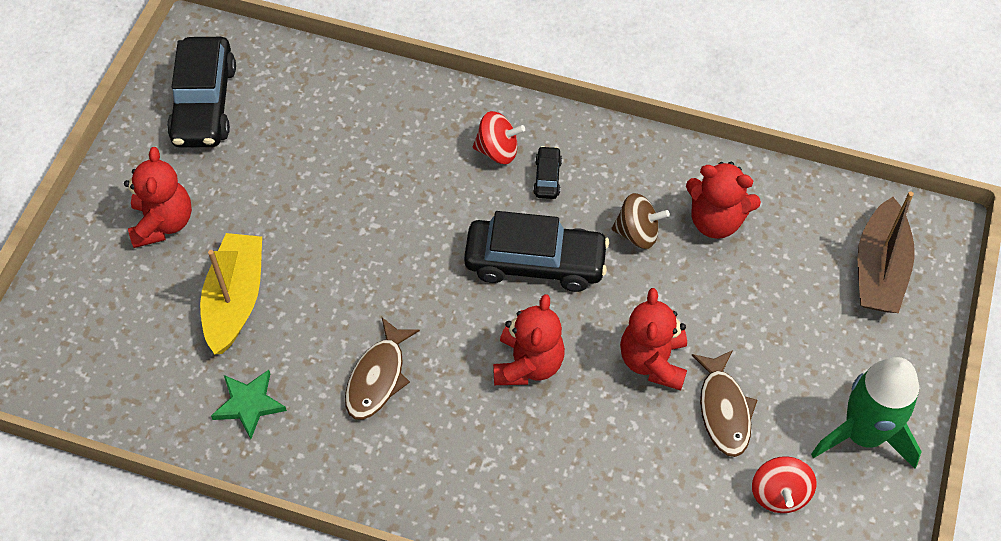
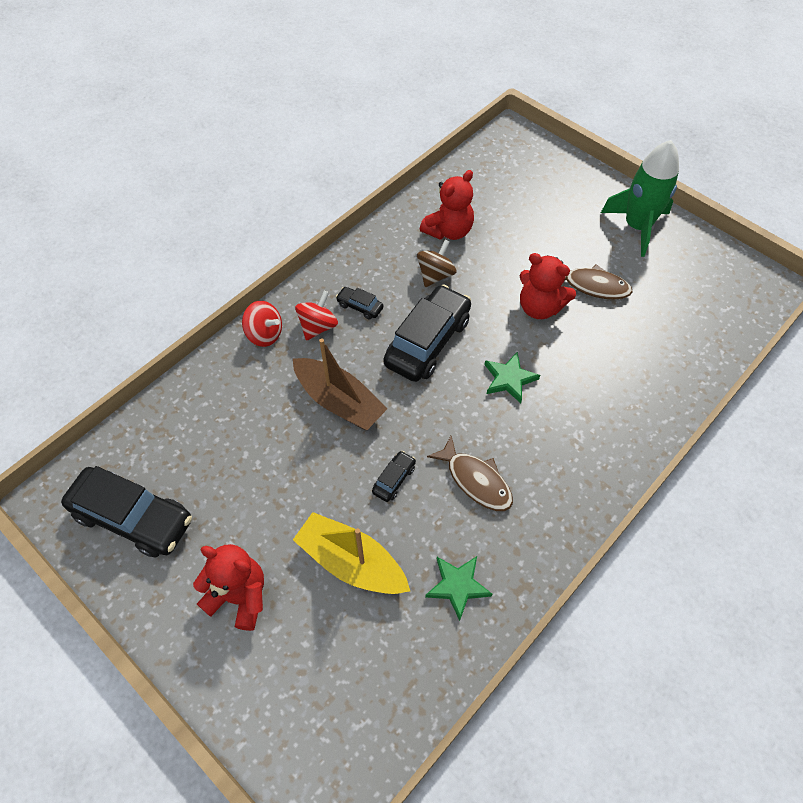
camera: 65 degrees left, 0 degrees up
red teddy bear [493,294,565,385] -> green star [484,352,540,403]
red spinning top [752,456,816,513] -> red spinning top moved to [242,301,282,347]
brown boat [858,192,915,313] -> brown boat moved to [293,338,388,430]
none -> black car [372,451,416,502]

